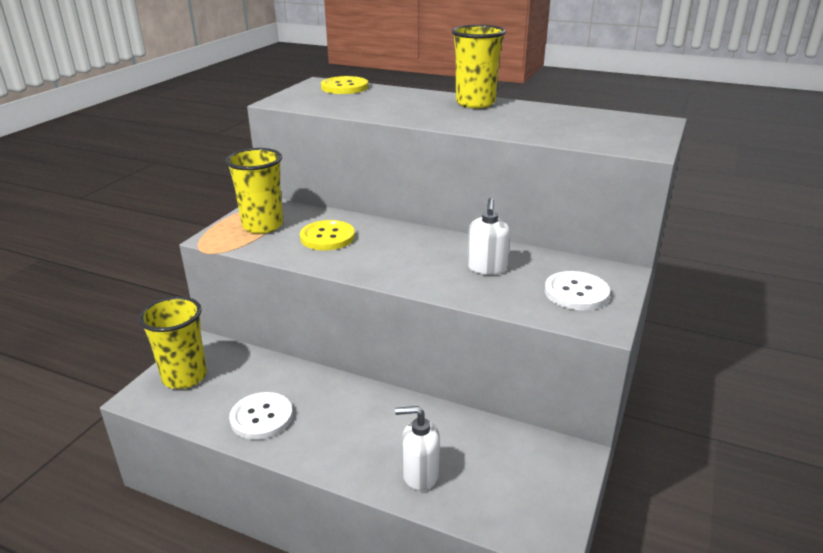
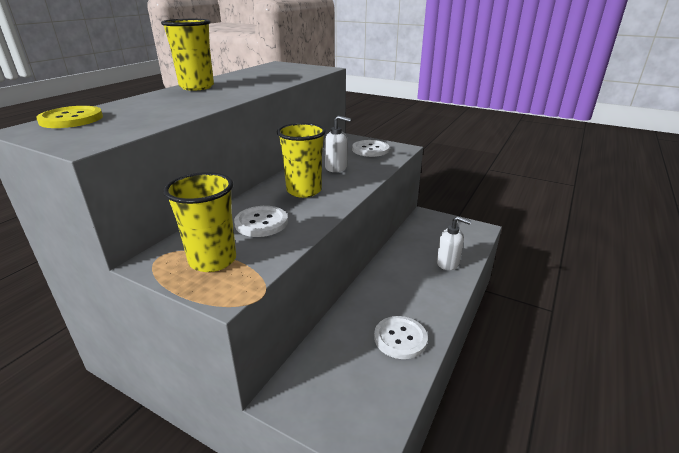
camera: 85 degrees left, 0 degrees up
yellow cup [138,296,207,389] -> yellow cup moved to [277,123,326,198]
yellow button [300,220,355,250] -> white button [234,206,288,237]
white soap dispenser [395,406,440,491] -> white soap dispenser turned 75 degrees counterclockwise [437,216,471,270]

